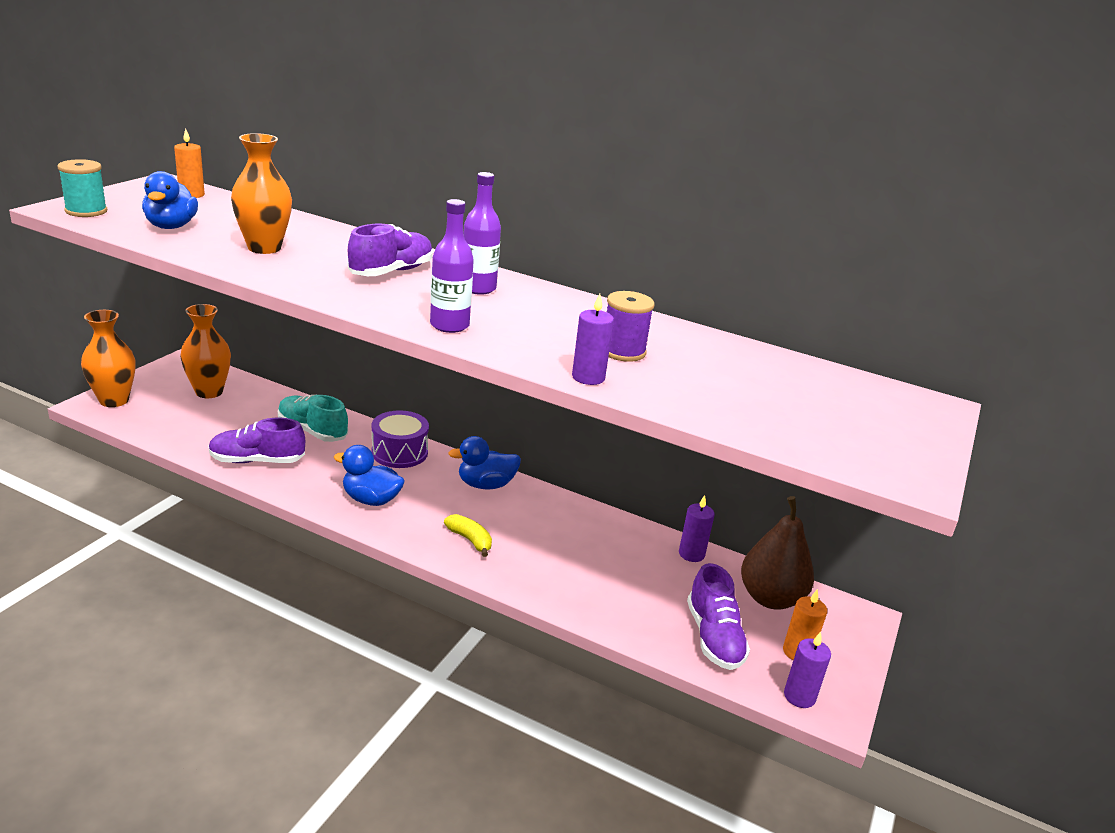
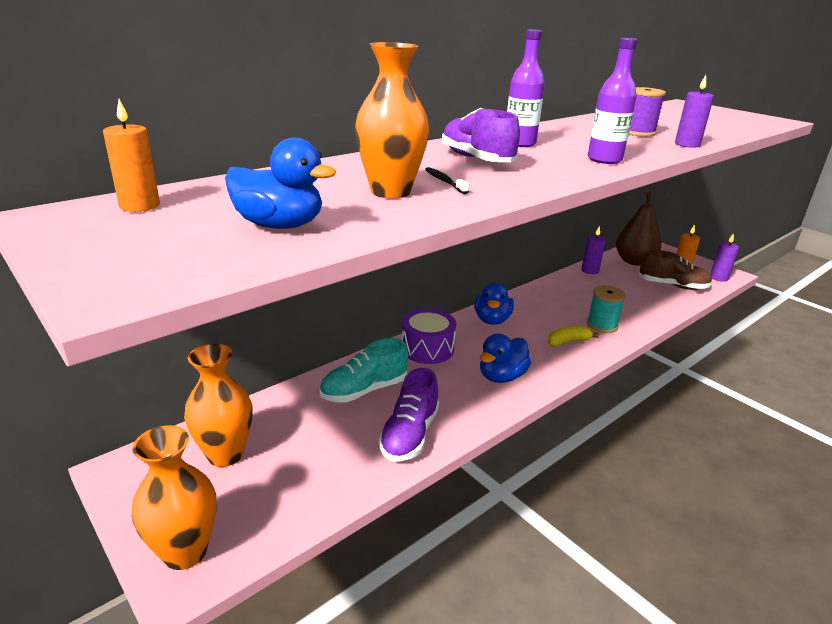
camera: 65 degrees left, 0 degrees up
turquoise spool [57,159,107,217] -> turquoise spool moved to [587,285,626,333]
purple shoe [687,563,750,670] -> brown shoe [639,250,712,290]
none -> black toothbrush [425,167,469,194]

